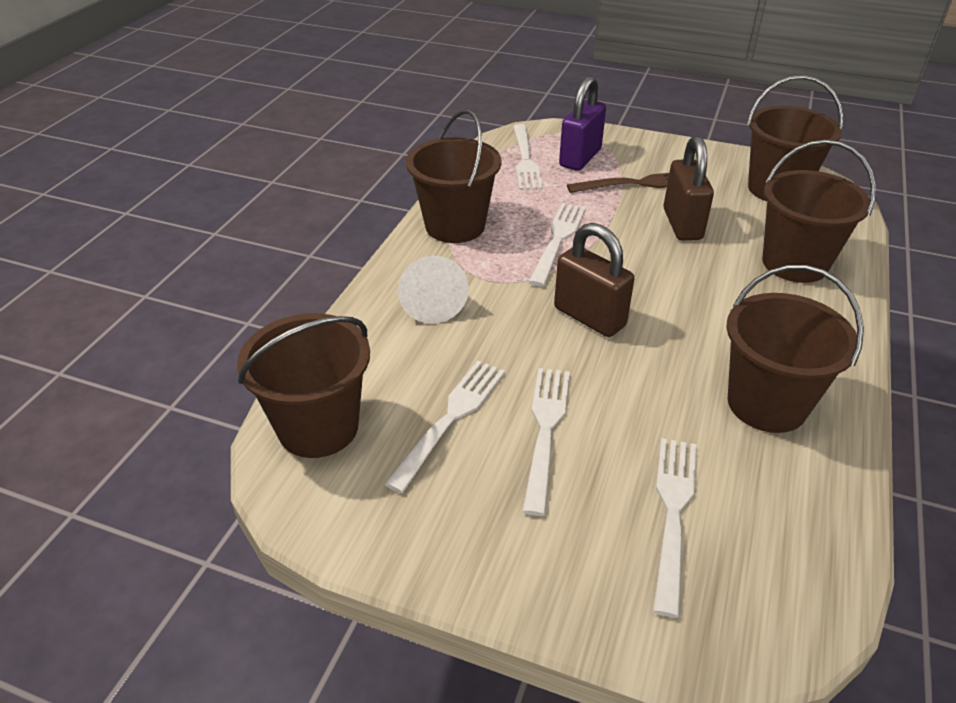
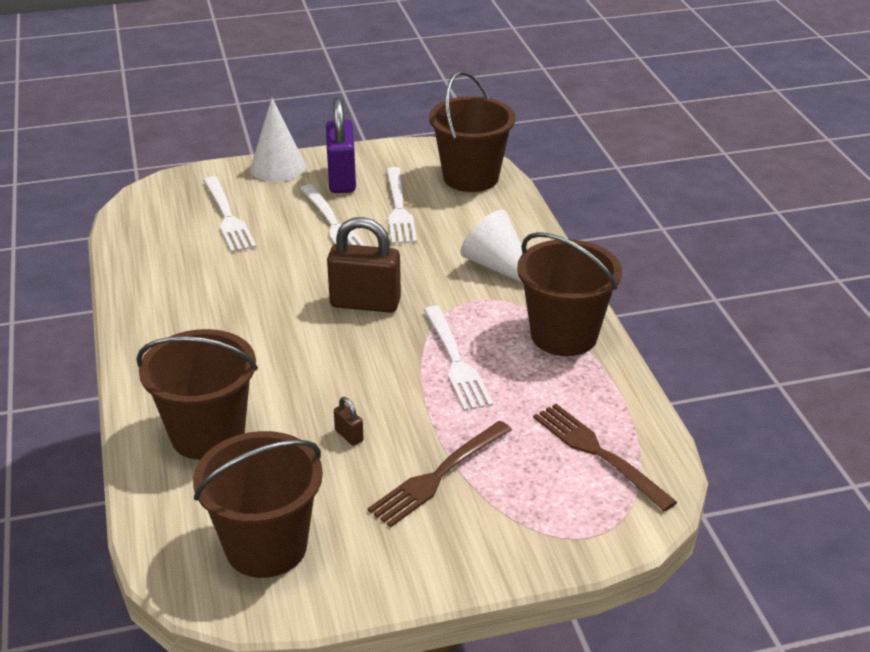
camera: 145 degrees right, 5 degrees down
white fork [513,124,543,190] -> brown fork [533,404,677,511]
purple padlock [559,76,606,171] -> purple padlock moved to [326,98,356,193]
brown padlock [664,136,714,240] -> brown padlock [334,397,364,446], size x0.42
brown bucket [726,265,864,433] -> none
none -> white cone [250,98,306,182]

